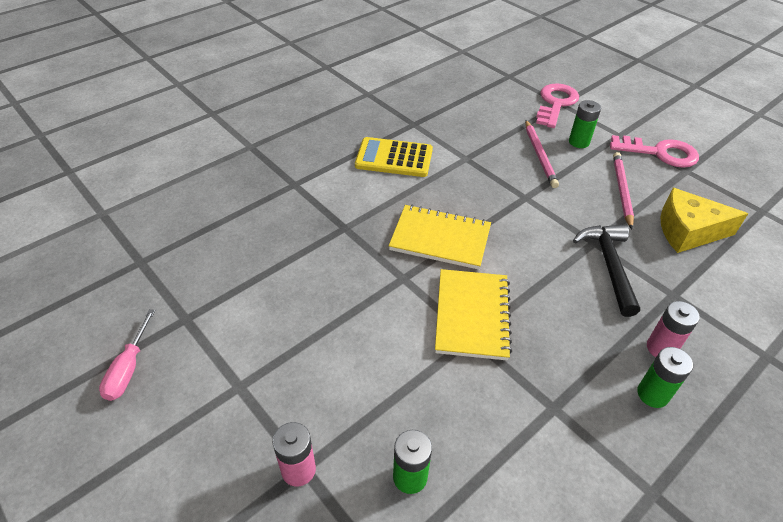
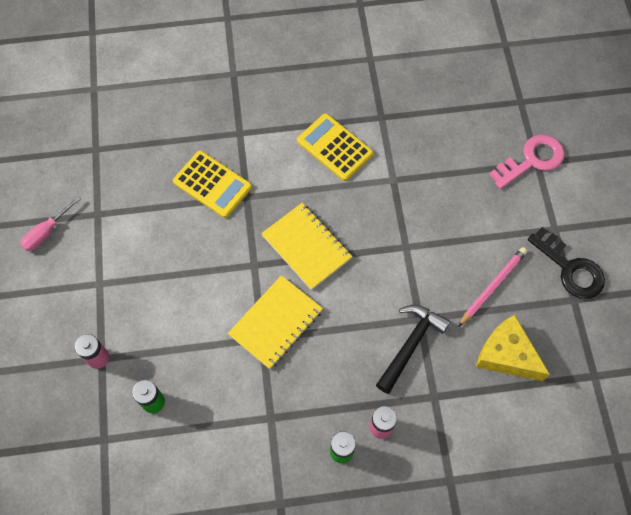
camera: 35 degrees right, 20 degrees up
pink pencil [525,120,559,188] -> none
green battery [569,100,601,148] -> none
pink key [610,135,699,168] -> black key [528,227,605,299]
none -> yellow calculator [173,151,252,218]

